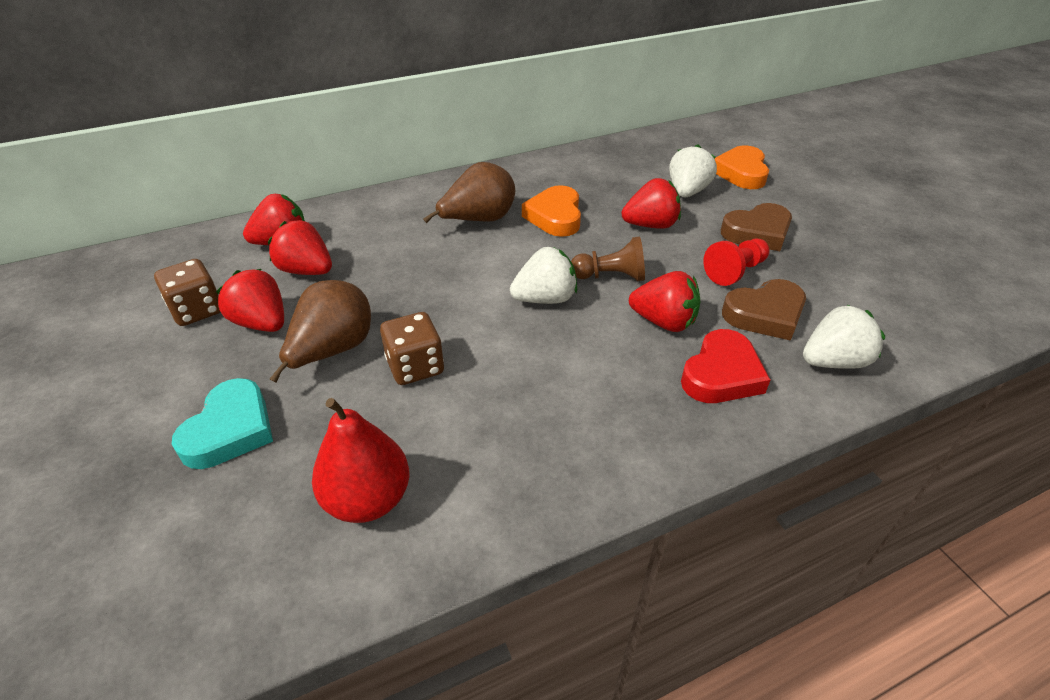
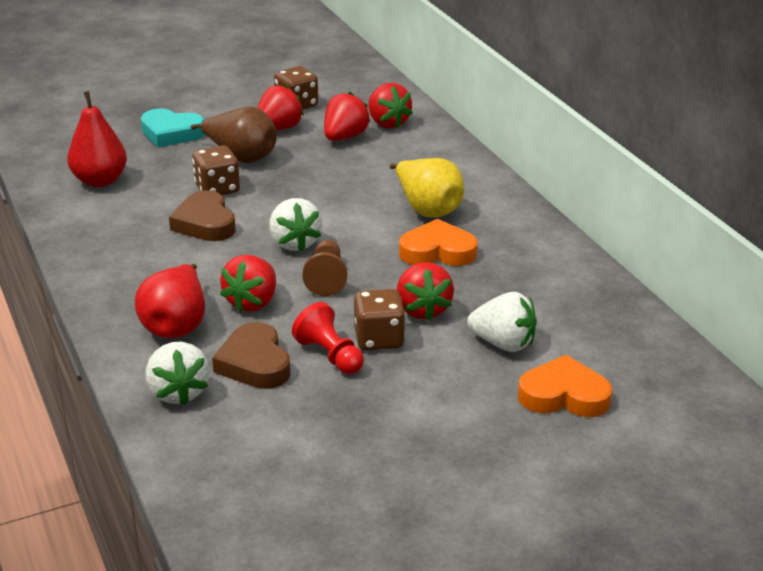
camera: 90 degrees right, 10 degrees down
brown pear [423,162,515,223] -> yellow pear [390,158,464,218]
red heart [681,329,770,403] -> red pear [135,264,205,338]
brown heart [721,203,792,251] -> brown heart moved to [169,190,236,241]
none -> brown dice [354,289,405,351]

